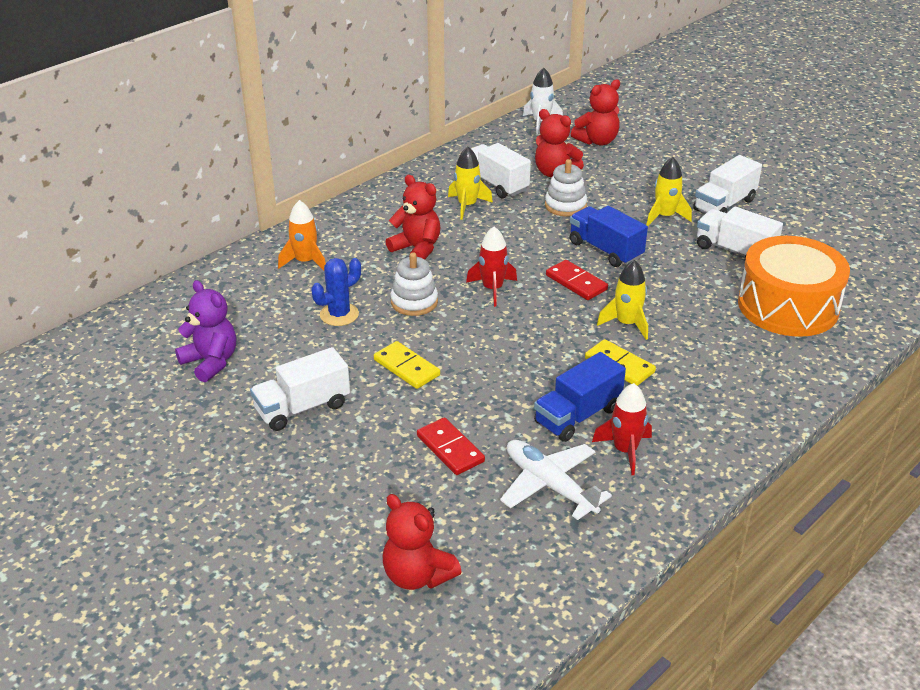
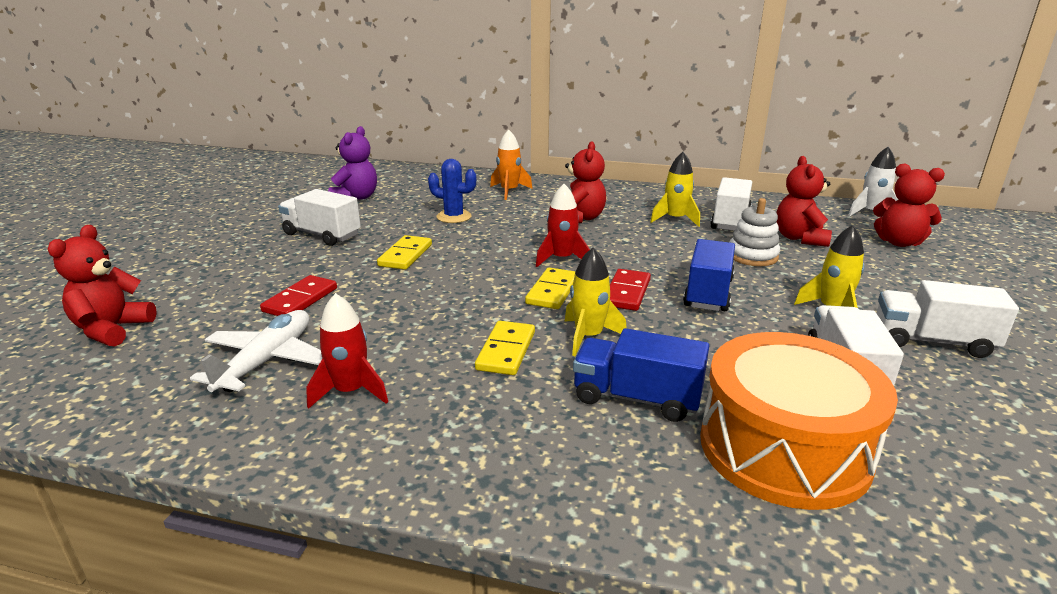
camera: 60 degrees right, 10 degrees down
white stacking toy [390,252,438,316] -> none
blue truck [534,352,626,442] -> blue truck moved to [573,328,709,422]
none -> yellow domino [525,267,575,309]

